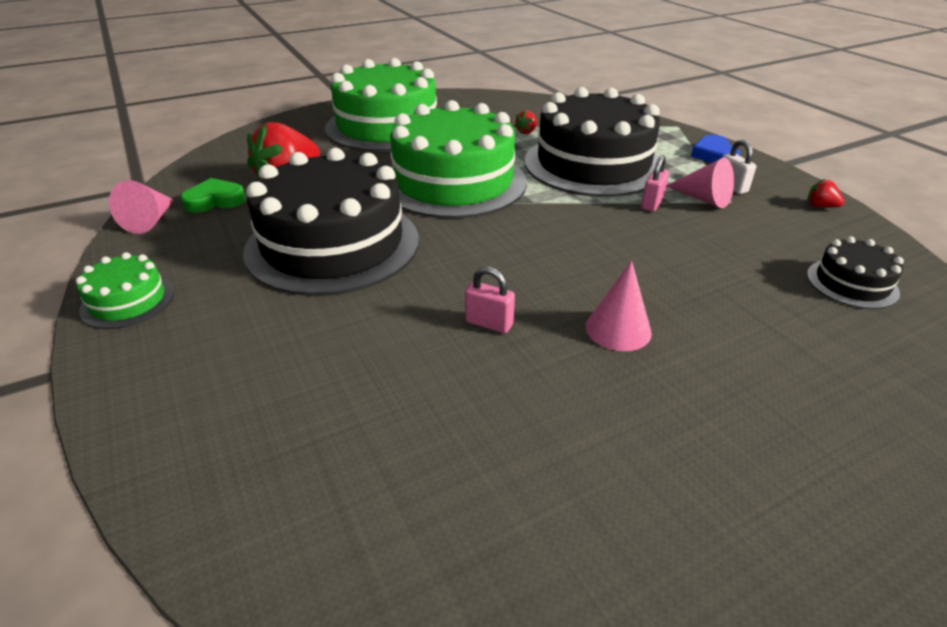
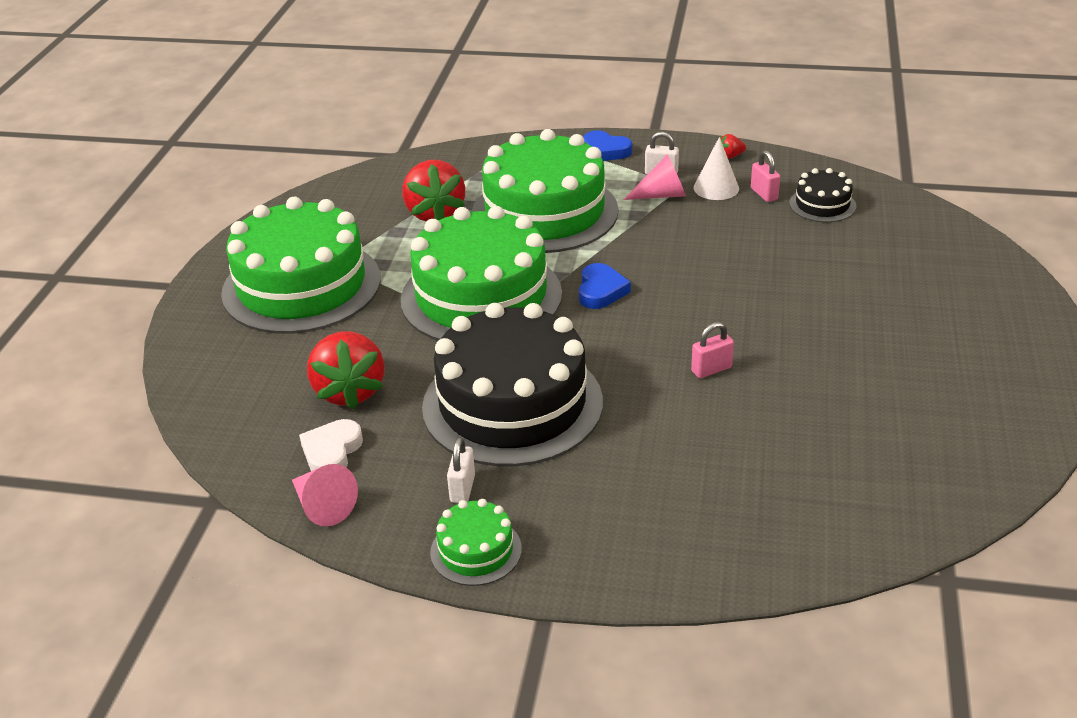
camera: 50 degrees left, 0 degrees up
green heart [180,178,246,213] -> white heart [299,419,363,471]
red strawberry [514,111,537,134] -> red strawberry [402,160,465,222], size x2.38
black cake [525,87,665,197] -> green cake [471,129,618,253]
pink cone [586,260,652,351] -> none
pink padlock [641,155,669,211] -> pink padlock moved to [751,151,780,202]
none -> white padlock [447,437,475,503]
none -> blue heart [579,263,631,309]
none -> white cone [694,137,739,200]

